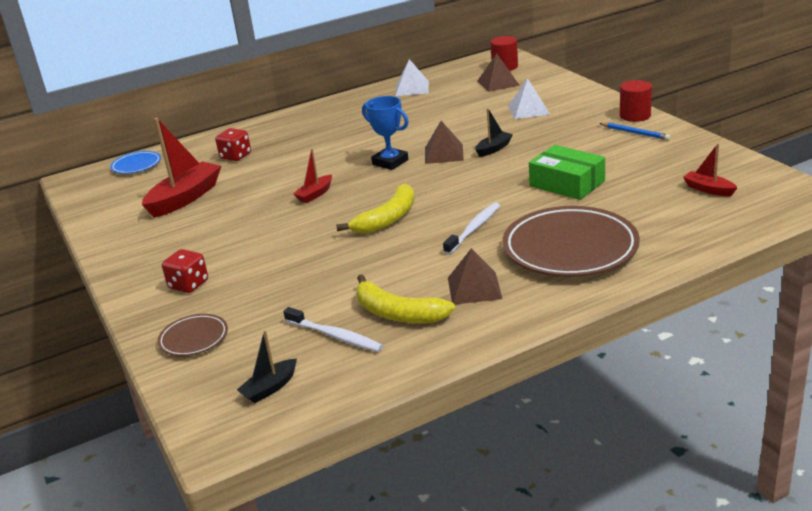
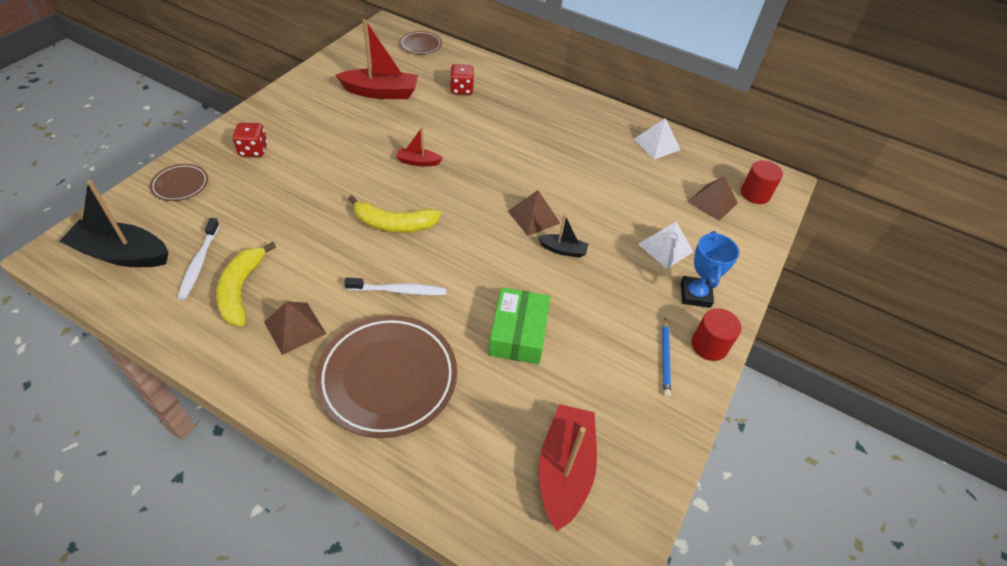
camera: 50 degrees right, 20 degrees up
blue plate [110,151,161,174] -> brown plate [400,31,442,54]
black boat [237,330,297,403] -> black boat [60,180,169,267], size x1.94
blue trophy [362,96,409,170] -> blue trophy moved to [681,231,739,308]
red boat [683,143,738,196] -> red boat [539,404,597,531], size x1.94

